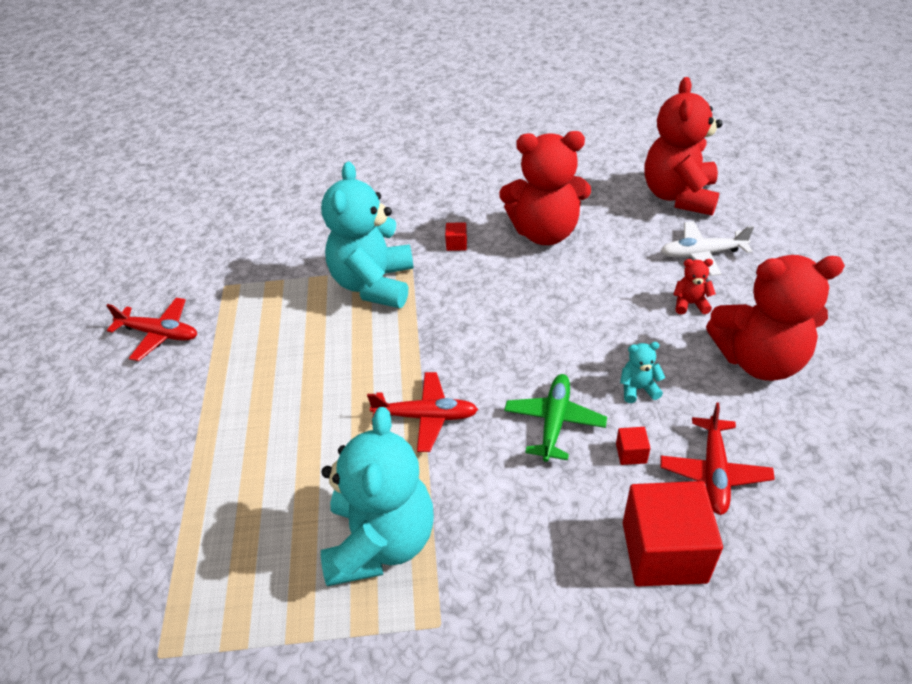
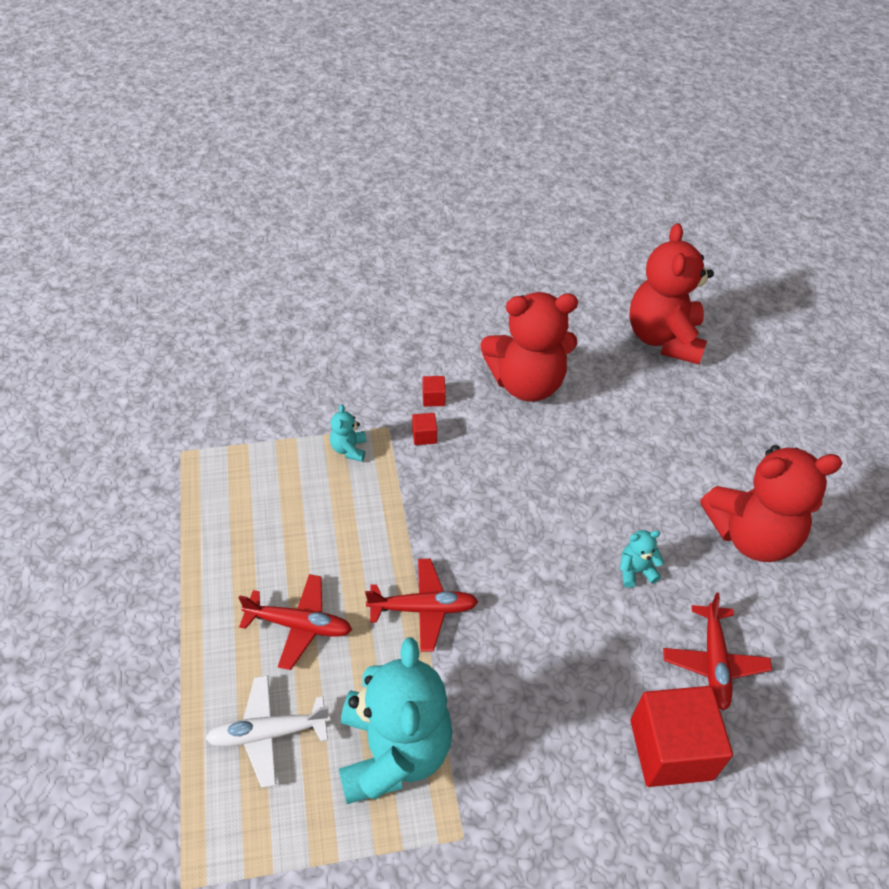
camera: 10 degrees left, 5 degrees up
red plane [106,298,197,361] -> red plane moved to [238,574,352,670]
turquoise teddy bear [321,162,414,308] -> turquoise teddy bear [330,404,366,462], size x0.40
green plane [504,374,607,462] -> none
red cube [616,427,650,465] -> red cube moved to [412,413,437,445]
white plane [661,221,754,276] -> white plane moved to [205,675,331,788]
red teddy bear [673,259,716,315] -> none

